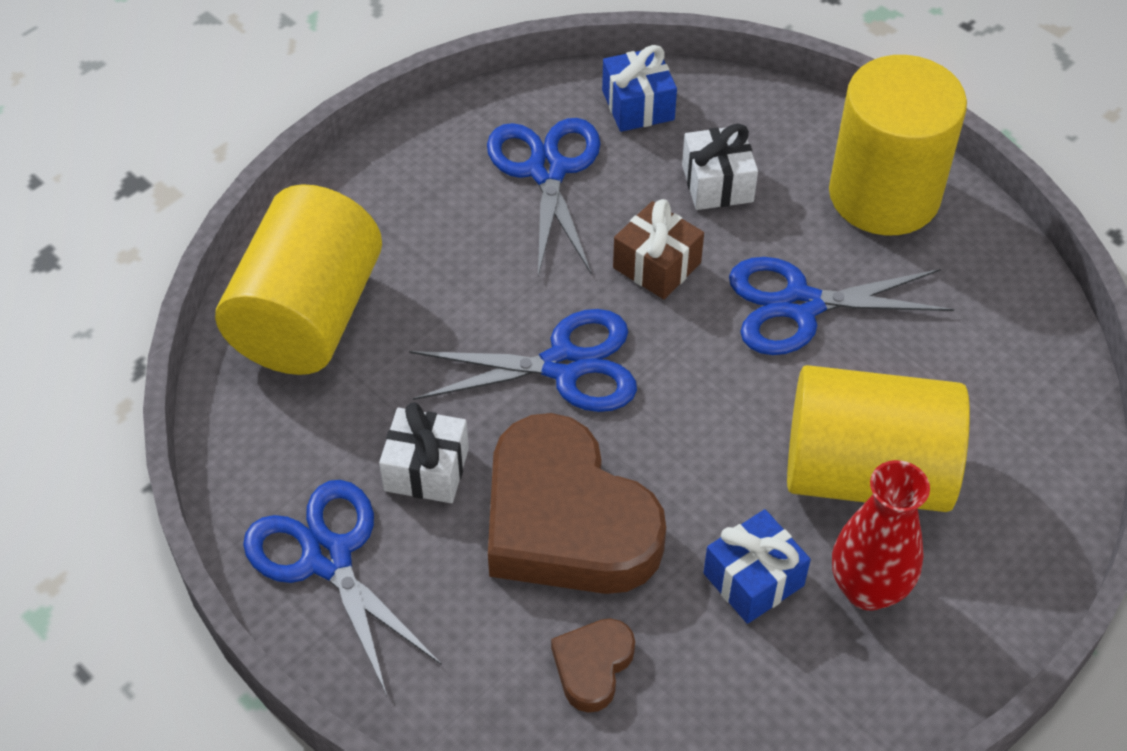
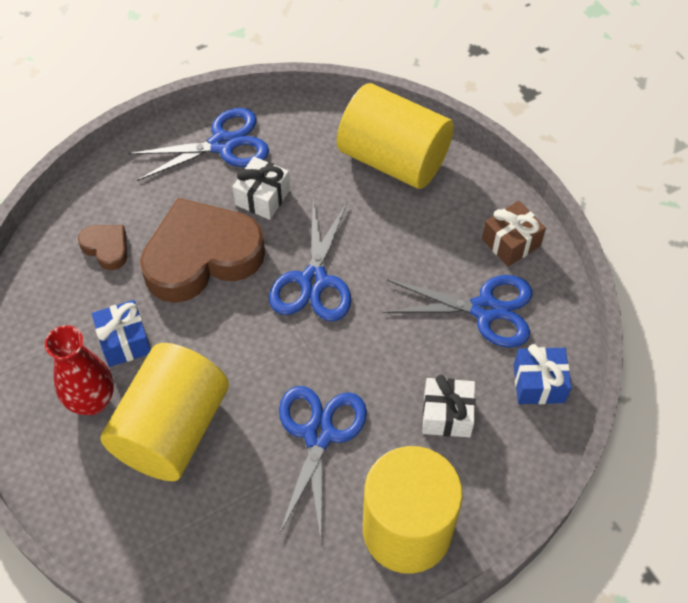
camera: 105 degrees right, 5 degrees up
brown gift [613,199,704,299] -> brown gift moved to [482,201,546,267]

